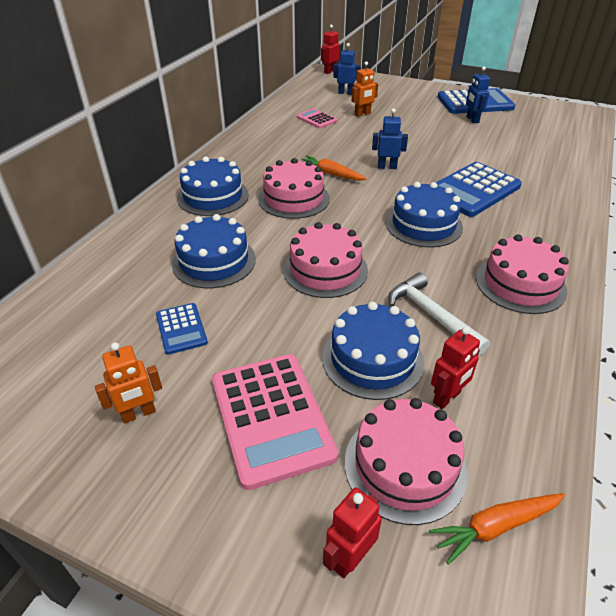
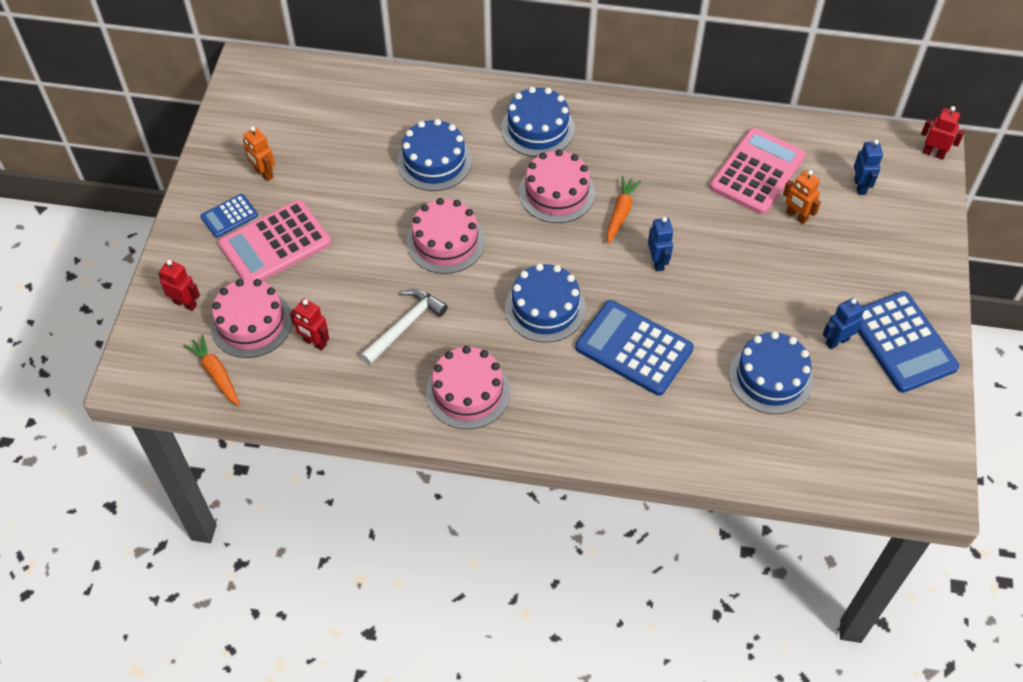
camera: 75 degrees right, 15 degrees up
blue calculator [156,303,208,355] -> blue calculator moved to [200,194,258,238]
pink calculator [297,109,337,128] -> pink calculator [710,128,806,215], size x1.94
blue cake [322,302,424,400] -> blue cake moved to [729,331,813,414]

